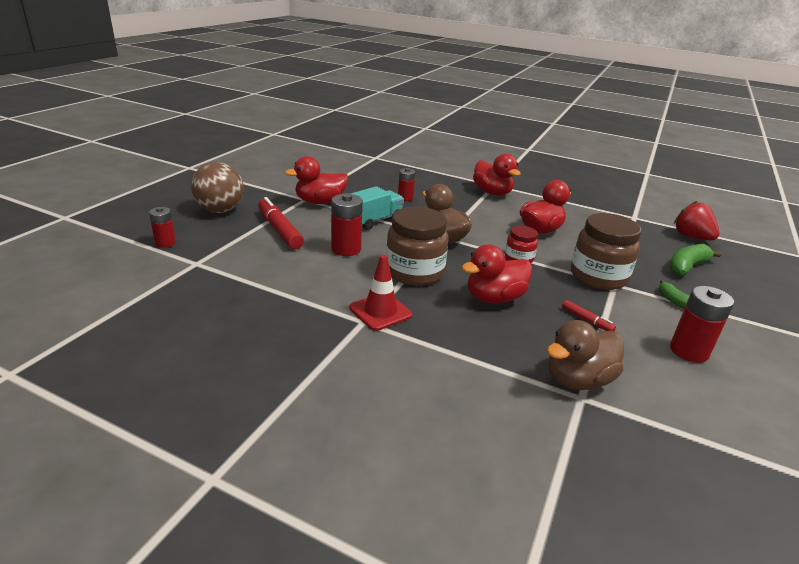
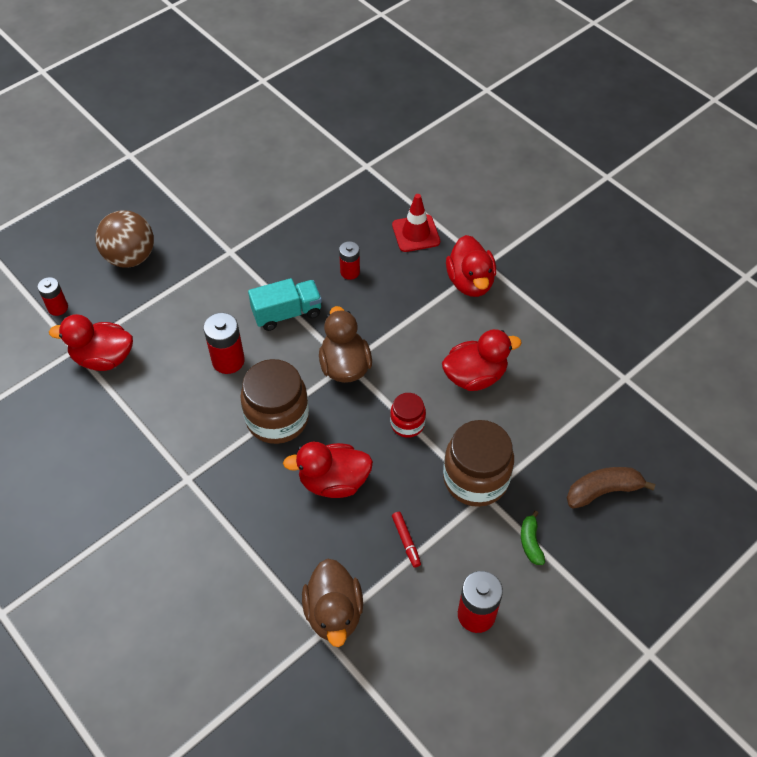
camera: 25 degrees right, 25 degrees up
red marker [258,197,304,249] -> none
red duck [285,156,348,204] -> red duck moved to [49,314,133,371]
red traffic cone [349,255,412,331] -> red traffic cone moved to [392,194,440,252]
brown duck [547,320,624,390] -> brown duck turned 90 degrees counterclockwise [302,559,363,647]
green banana [669,244,722,276] -> brown banana [567,467,656,508]
red strawberry [674,201,720,240] -> none

